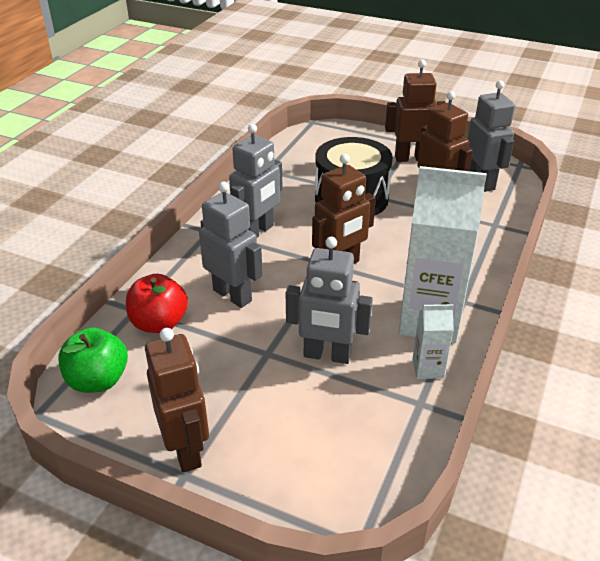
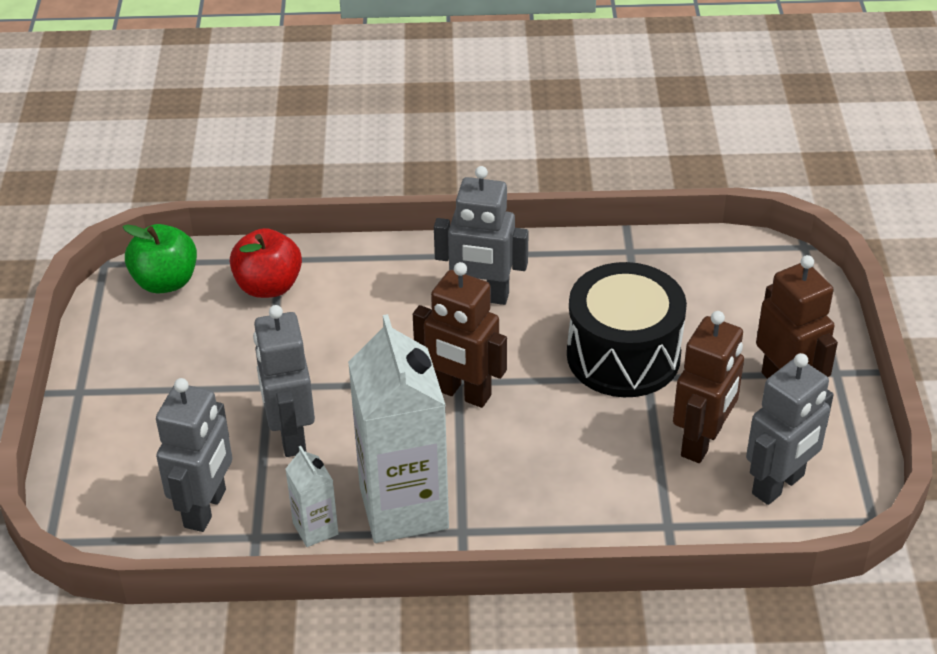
camera: 65 degrees right, 5 degrees up
brown robot [145,328,209,473] -> none
grey robot [199,182,263,308] -> grey robot moved to [156,378,232,532]

